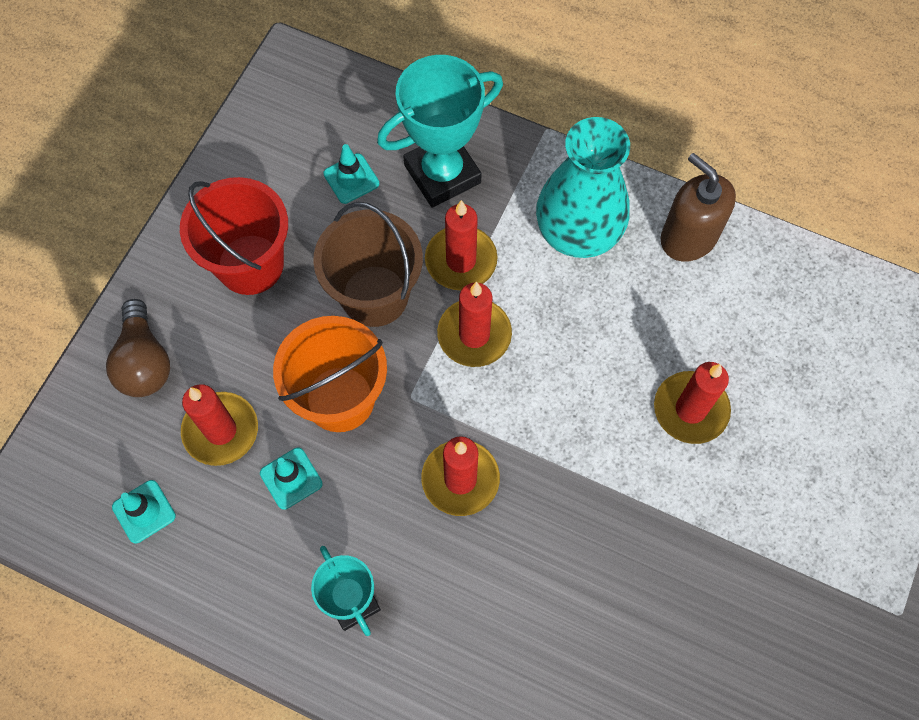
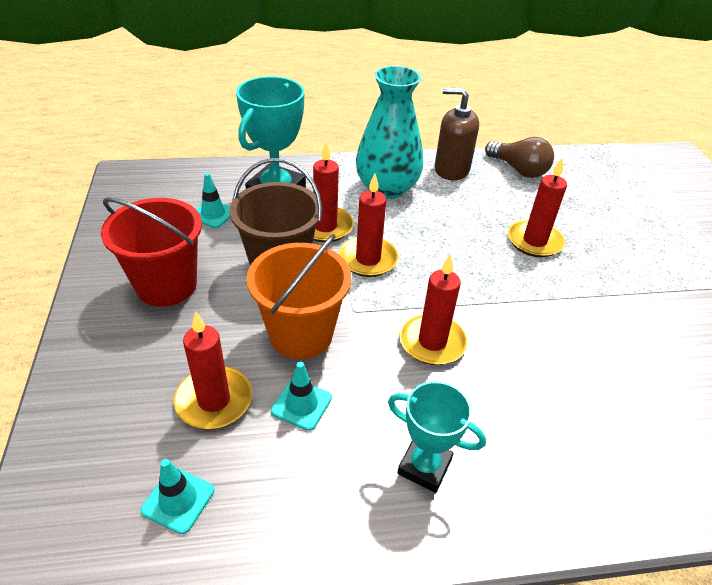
camera: 35 degrees left, 25 degrees down
brown light bulb [106,299,170,397] -> brown light bulb moved to [485,137,554,178]

